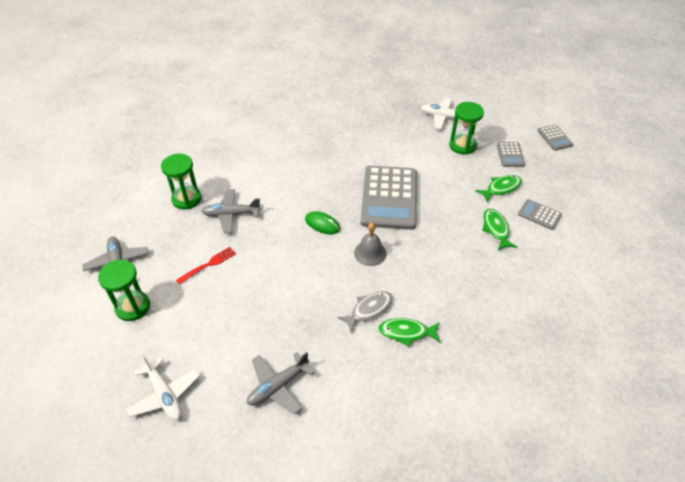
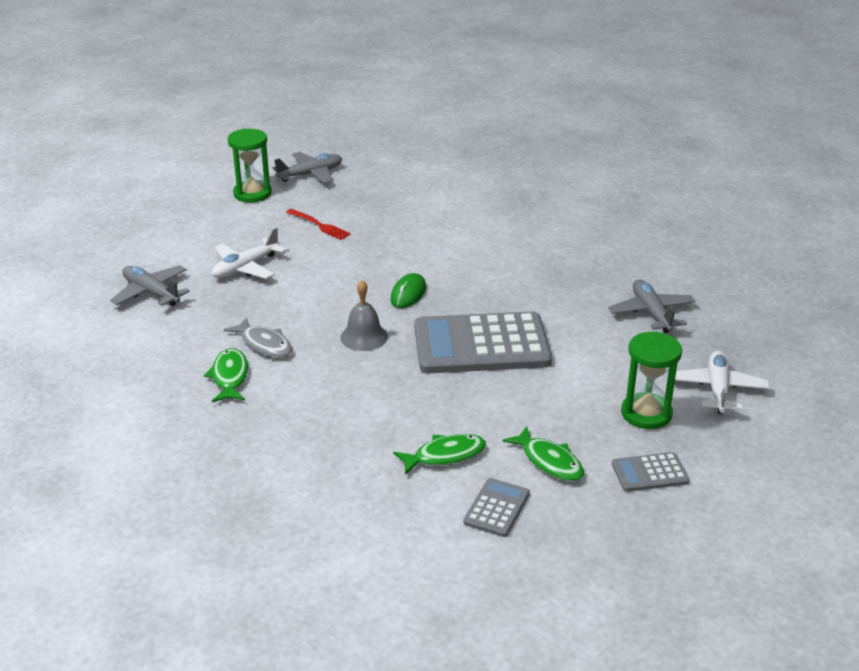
camera: 80 degrees right, 15 degrees down
white plane [126,354,200,420] -> white plane moved to [212,227,286,279]
green hourglass [161,154,201,210] -> none
grey plane [201,189,261,233] -> grey plane moved to [608,279,696,333]
grey calculator [537,125,573,151] -> none

